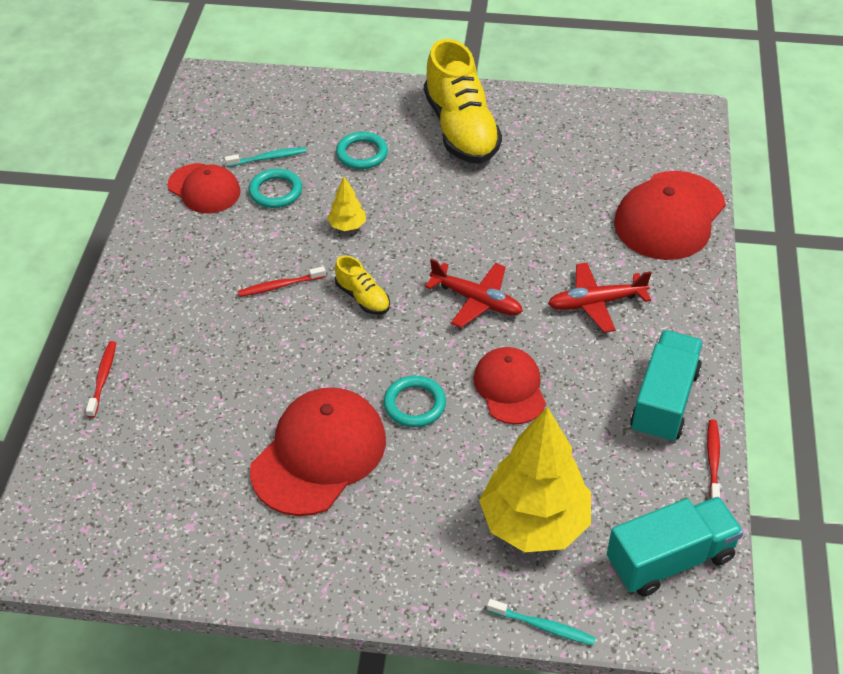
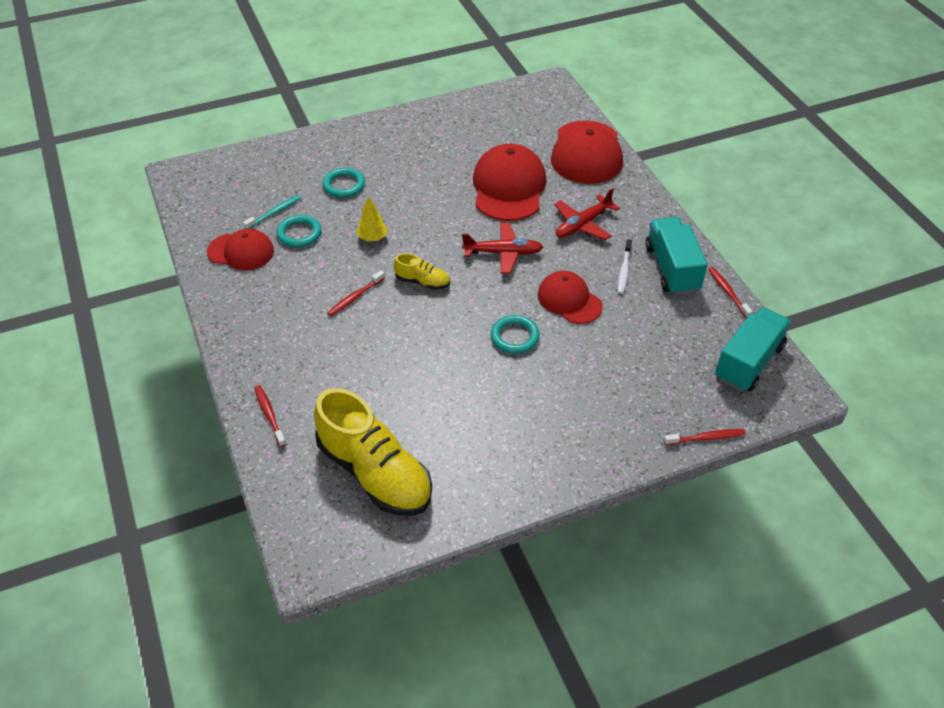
camera: 30 degrees left, 0 degrees up
red cap [250,387,386,516] -> red cap moved to [473,144,547,221]
yellow shoe [424,39,502,164] -> yellow shoe moved to [314,388,432,516]
yellow tree [479,407,591,552] -> none
turquoise toothbrush [487,599,596,646] -> red toothbrush [664,429,746,445]
none -> white toothbrush [618,239,632,294]

